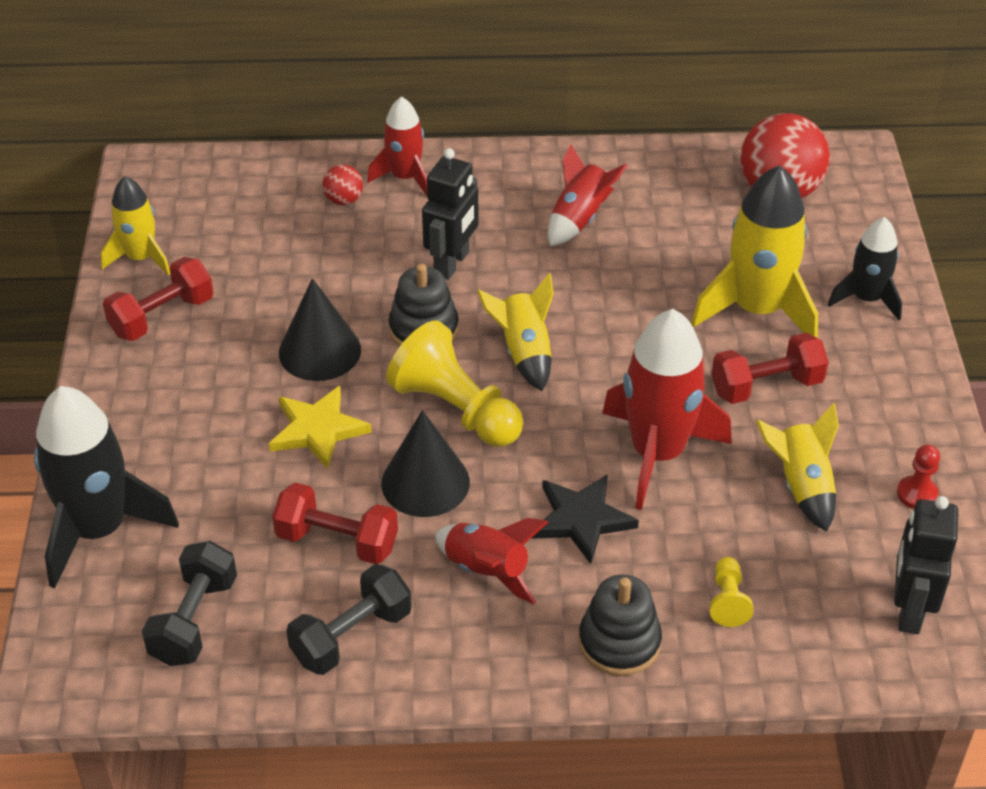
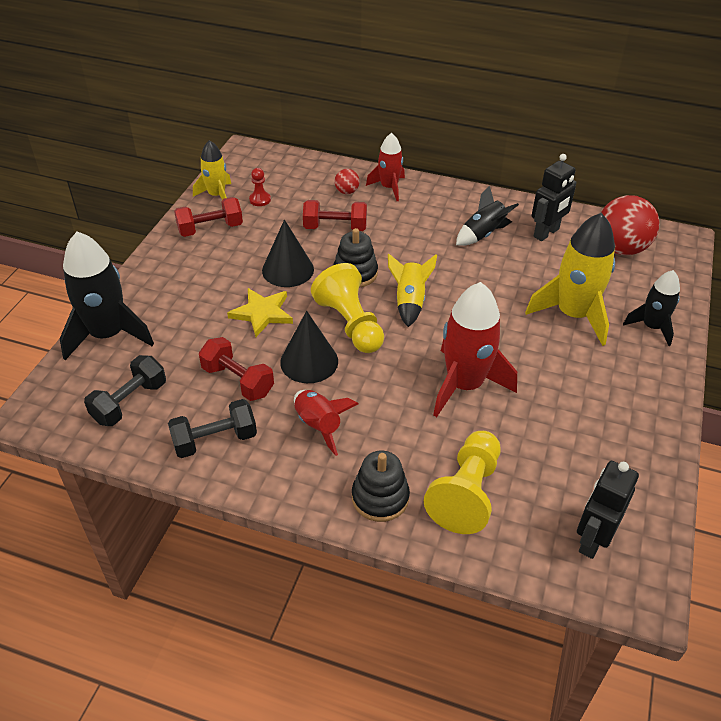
camera: 20 degrees right, 0 degrees up
black robot [422,148,479,280] -> black robot moved to [532,154,577,241]
black star [531,474,639,564] -> none
red rocket [548,144,628,246] -> black rocket [456,185,519,246]
yellow pawn [710,557,754,627] -> yellow pawn [424,431,500,534], size x2.11
red dumbbell [712,333,829,404] -> red dumbbell moved to [303,200,367,231]
yellow rocket [756,403,839,532] -> none
red pawn [897,445,940,509] -> red pawn moved to [249,168,271,206]

